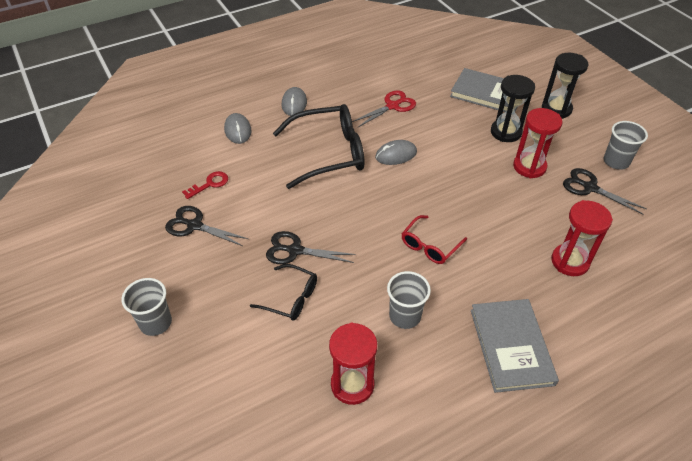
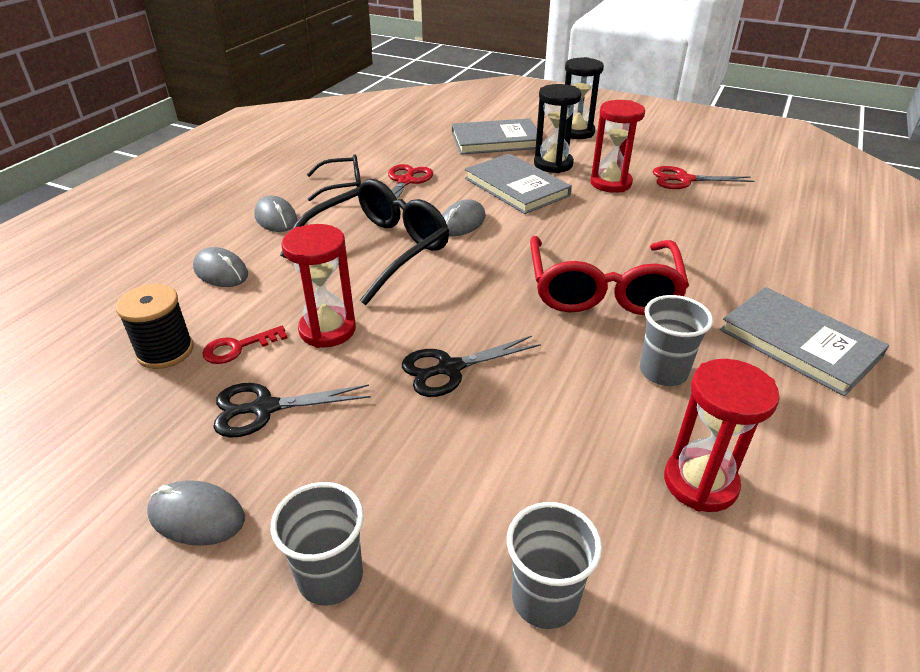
camera: 35 degrees left, 10 degrees down
red key [182,171,228,199] -> red key turned 135 degrees counterclockwise [202,326,288,364]
black glasses [250,264,317,321] -> black glasses moved to [307,154,361,201]
red glasses [402,215,467,264] -> red glasses [530,236,689,315], size x1.88
red hourglass [551,200,613,276] -> red hourglass moved to [281,224,356,348]
black scissors [563,168,647,215] -> red scissors [653,166,754,189]
grey cup [604,121,648,170] -> grey cup moved to [507,502,602,629]
none -> black spool [116,284,194,369]
none -> grey mouse [147,480,245,546]
none -> grey book [465,153,572,214]

